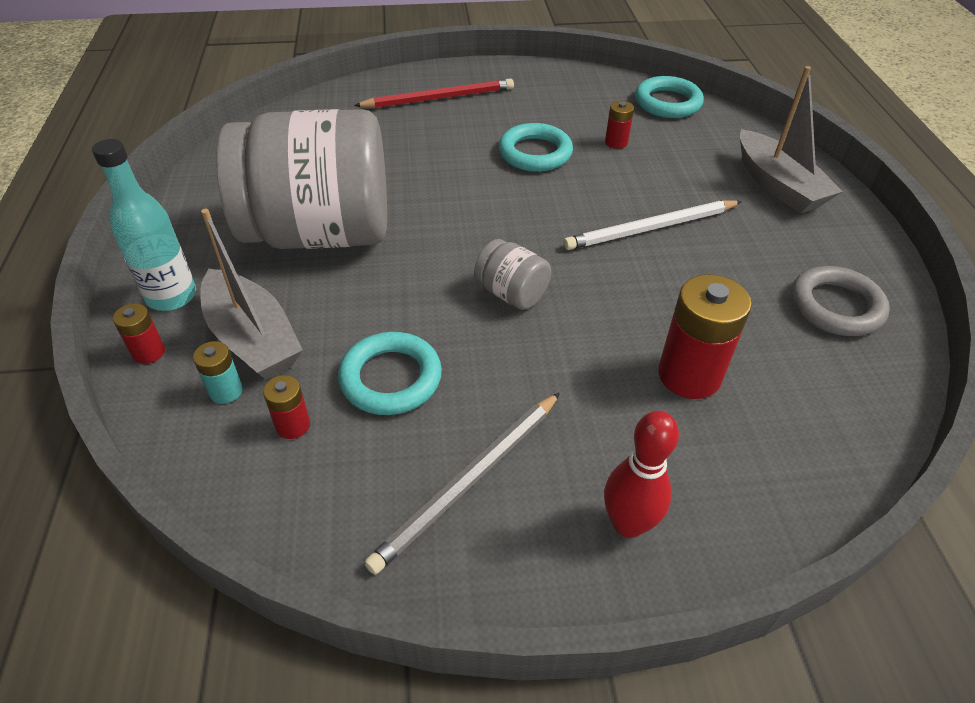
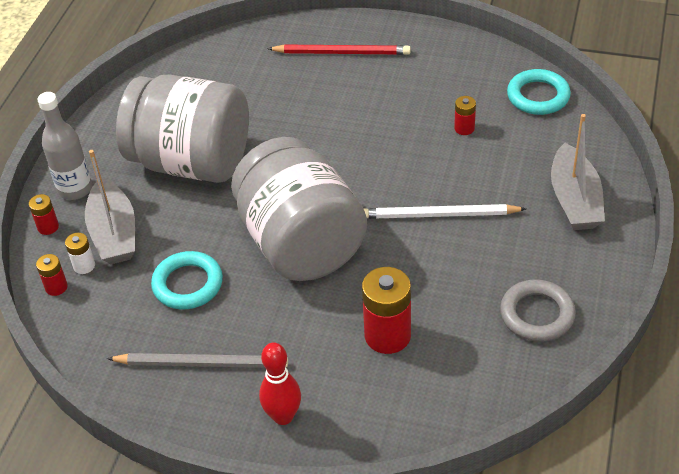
camera: 25 degrees right, 0 degrees up
turquoise bottle [92,139,196,311] -> grey bottle [37,92,92,200]
turquoise battery [193,341,243,404] -> white battery [65,233,95,274]
red battery [263,375,310,439] -> red battery moved to [36,254,68,296]
grey pencil [364,393,560,575] -> grey pencil turned 150 degrees counterclockwise [107,353,288,368]
grey jar [474,239,551,310] -> grey jar [231,137,367,281], size x2.50
turquoise ring [498,123,573,172] -> none

